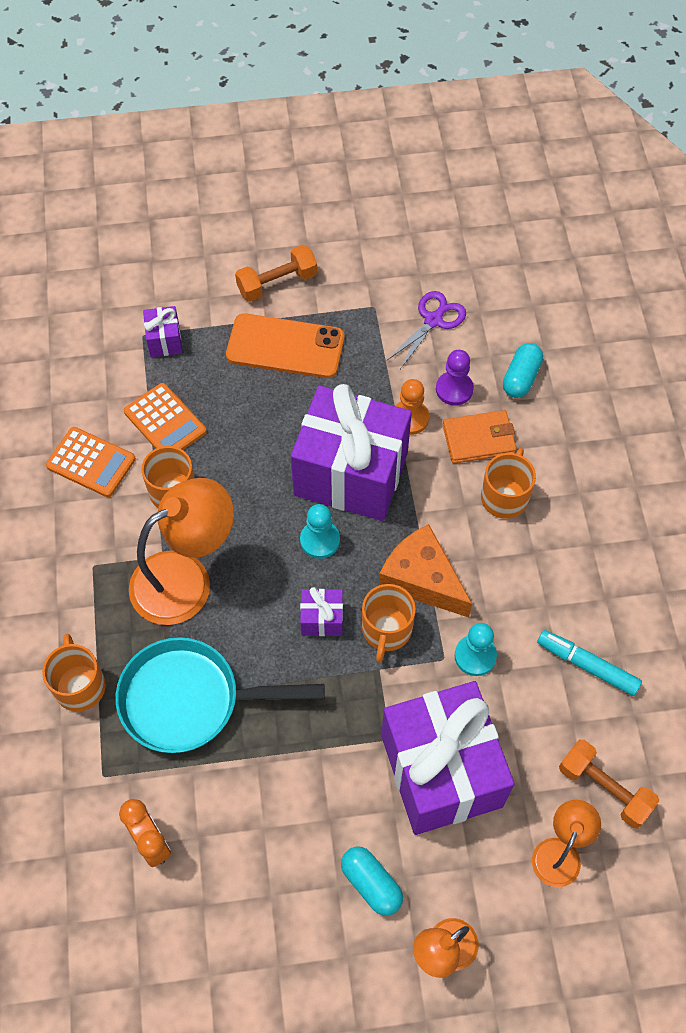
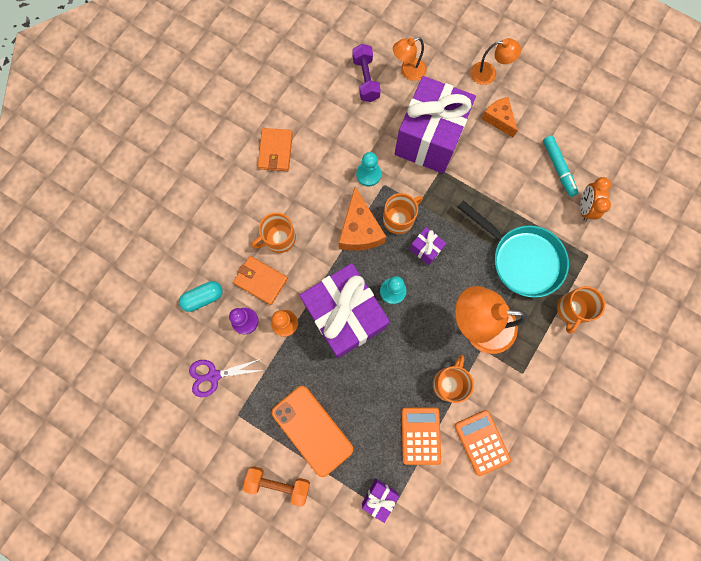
camera: 140 degrees left, 15 degrees up
turquoise capsule [341,846,403,916] -> orange cheese [481,97,518,137]
turquoise marker [537,630,642,696] -> turquoise marker moved to [543,135,579,197]
orange dumbbell [559,739,659,828] -> purple dumbbell [352,44,381,102]
none -> orange wallet [258,128,293,171]

